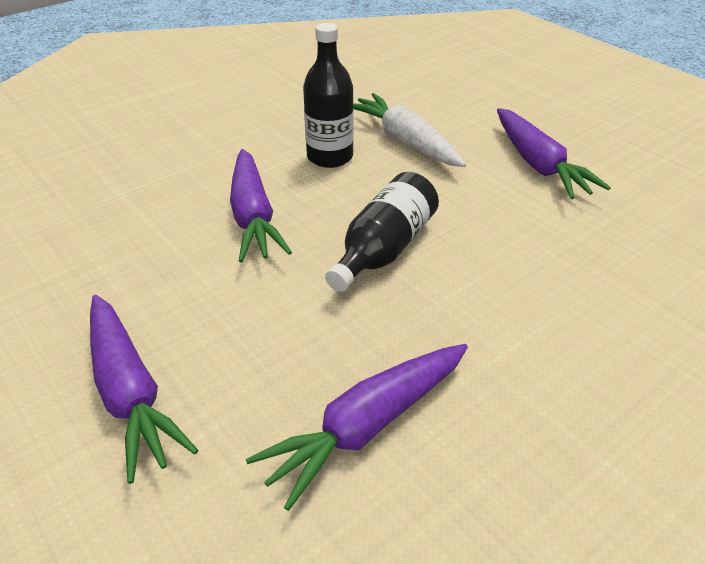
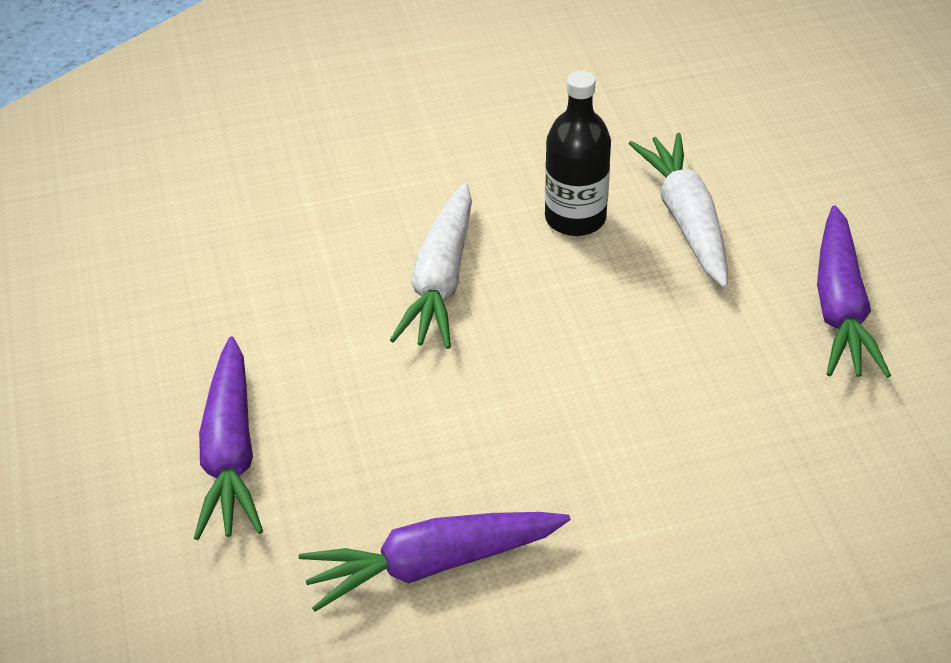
camera: 25 degrees right, 5 degrees up
purple carrot [230,149,292,262] -> white carrot [390,183,472,349]
black bottle [325,172,439,292] -> none

